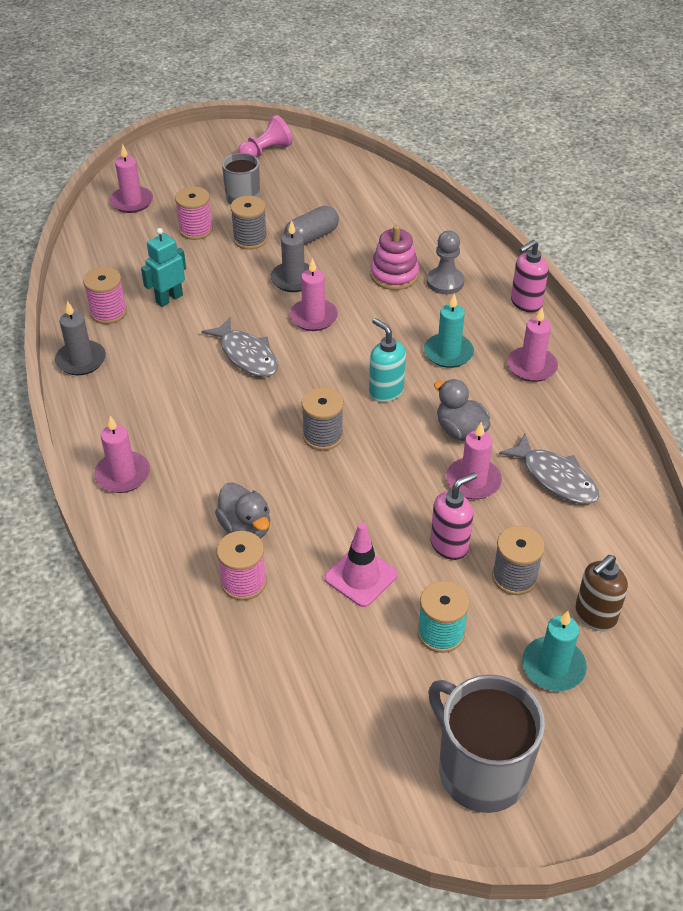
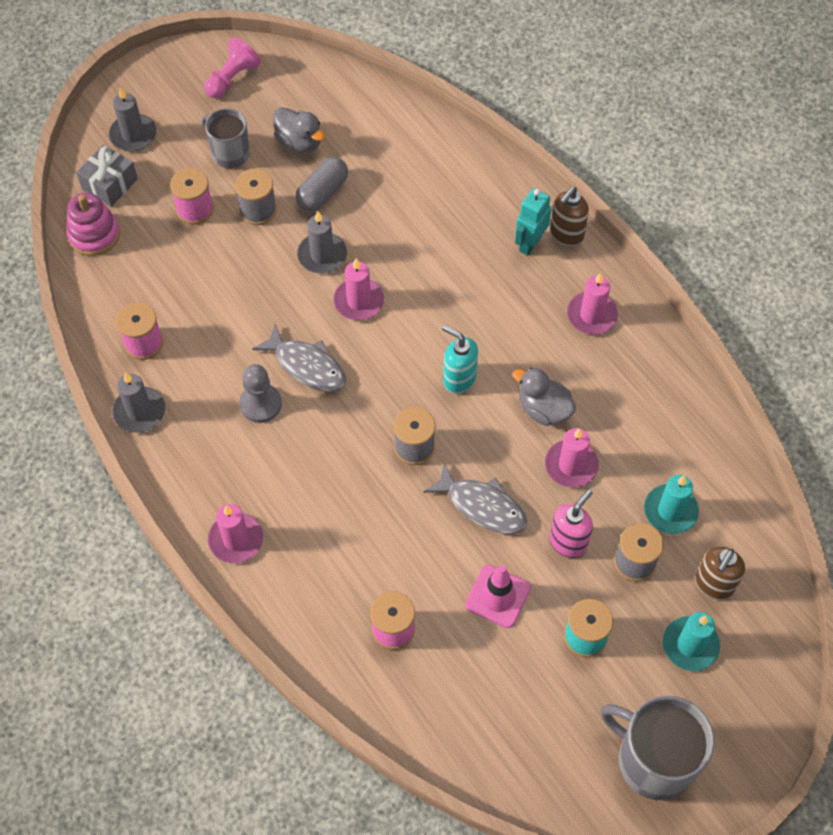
camera: 15 degrees left, 15 degrees up
pink candle [110,144,153,213] -> grey gift [76,145,138,207]
turquoise robot [141,228,186,307] -> turquoise robot moved to [515,188,552,255]
grey duck [215,482,270,539] -> grey duck moved to [273,107,325,153]
pink stacking toy [370,225,419,290] -> pink stacking toy moved to [66,193,120,256]
turquoise candle [424,294,474,368] -> turquoise candle moved to [644,475,699,534]
grey pawn [427,231,464,294] -> grey pawn moved to [239,364,282,423]
grey fish [499,434,599,504] -> grey fish moved to [424,463,527,534]
pink soap dispenser [511,240,548,312] -> brown soap dispenser [550,187,589,247]
none -> grey candle [109,87,156,152]

